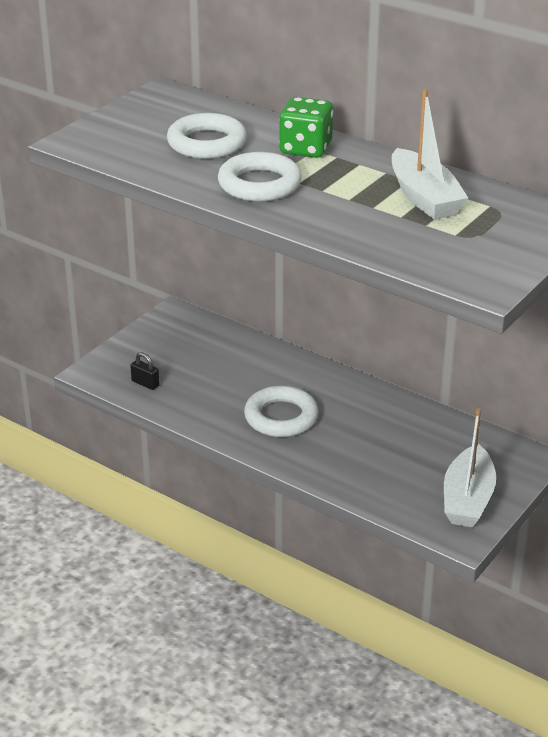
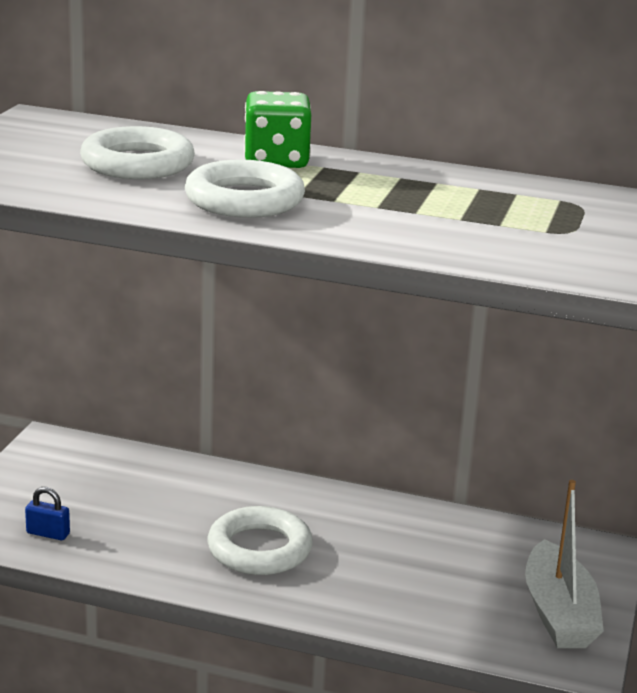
camera: 20 degrees left, 10 degrees down
black padlock [130,352,159,390] -> blue padlock [25,487,70,540]
white boat [392,89,468,220] -> none

